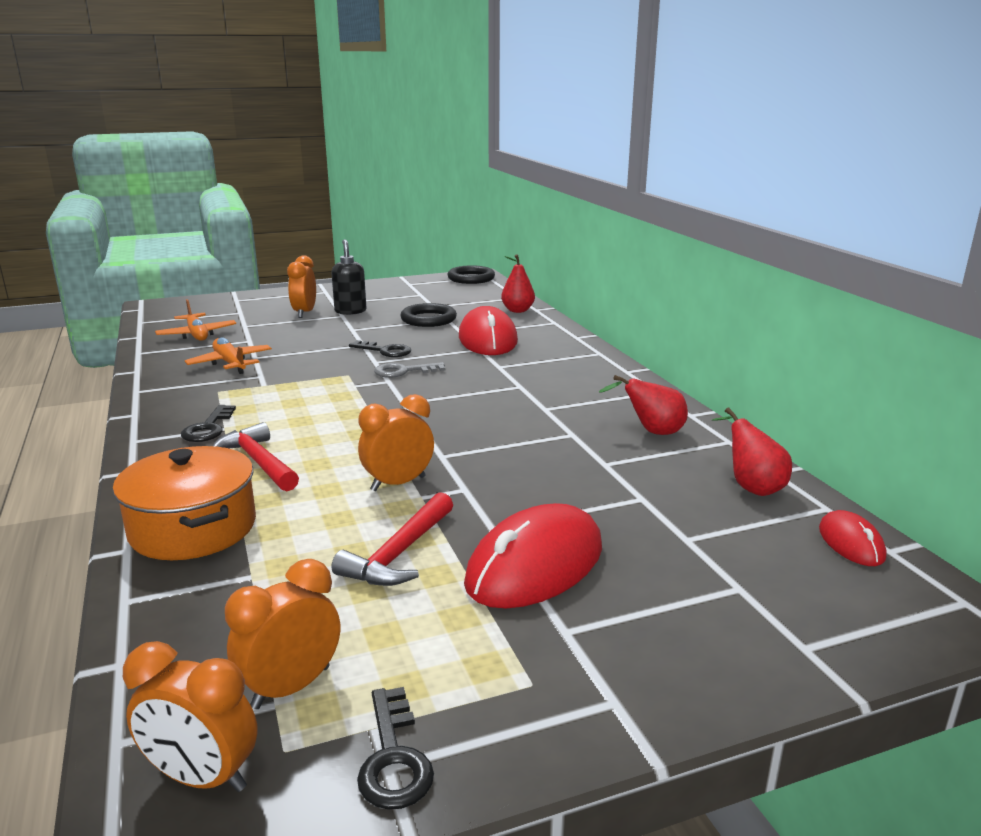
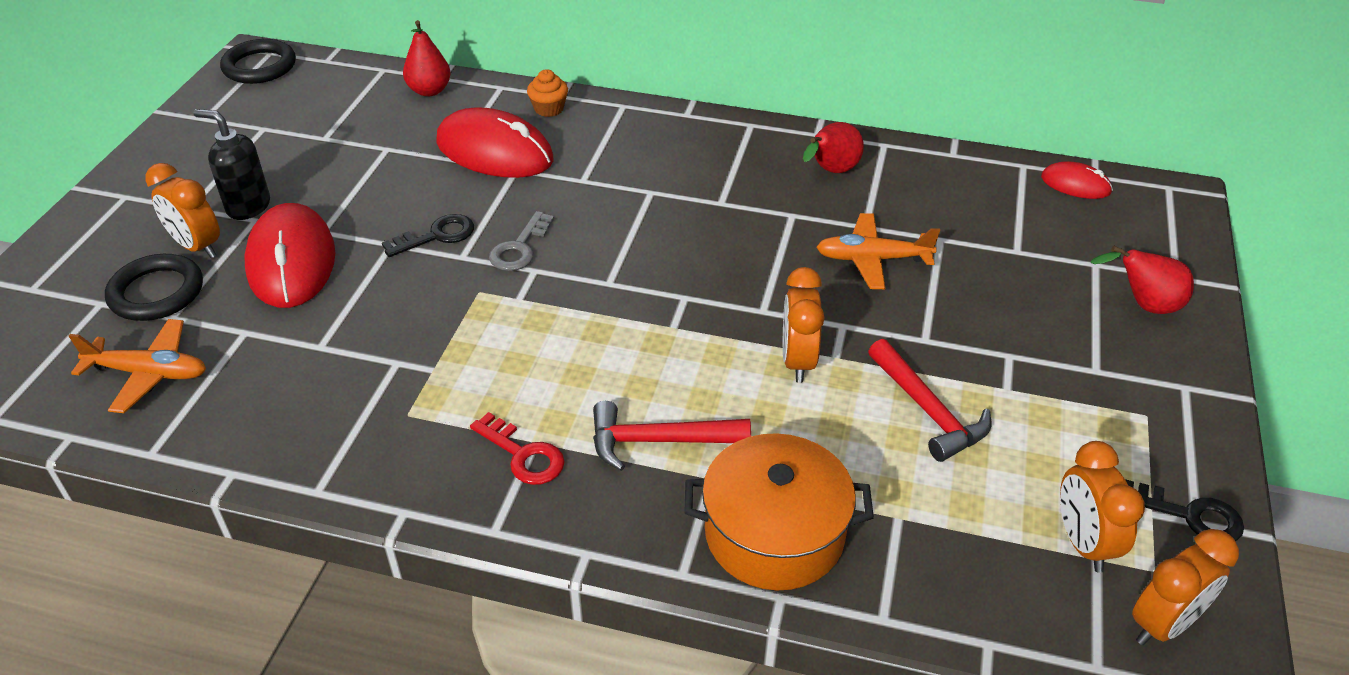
camera: 55 degrees left, 20 degrees up
black key [181,405,236,442] -> red key [470,412,565,485]
orange plane [185,338,272,374] -> orange plane moved to [816,213,940,289]
black ring [400,303,457,327] -> black ring moved to [105,254,203,321]
red mouse [464,503,602,608] -> red mouse moved to [244,203,335,308]
red pear [712,407,792,496] -> red pear moved to [1091,246,1194,314]
none -> orange cupcake [527,69,568,117]

